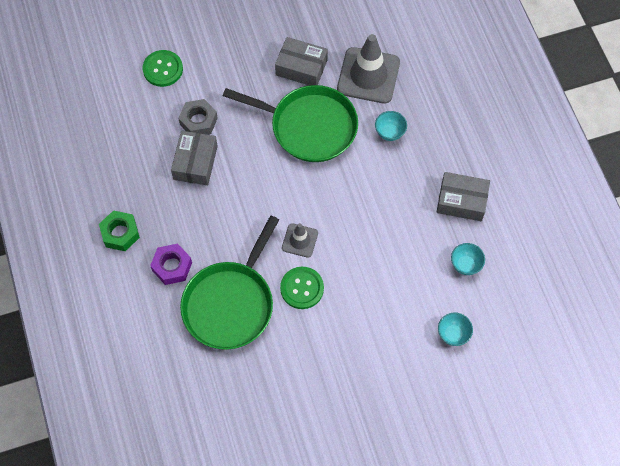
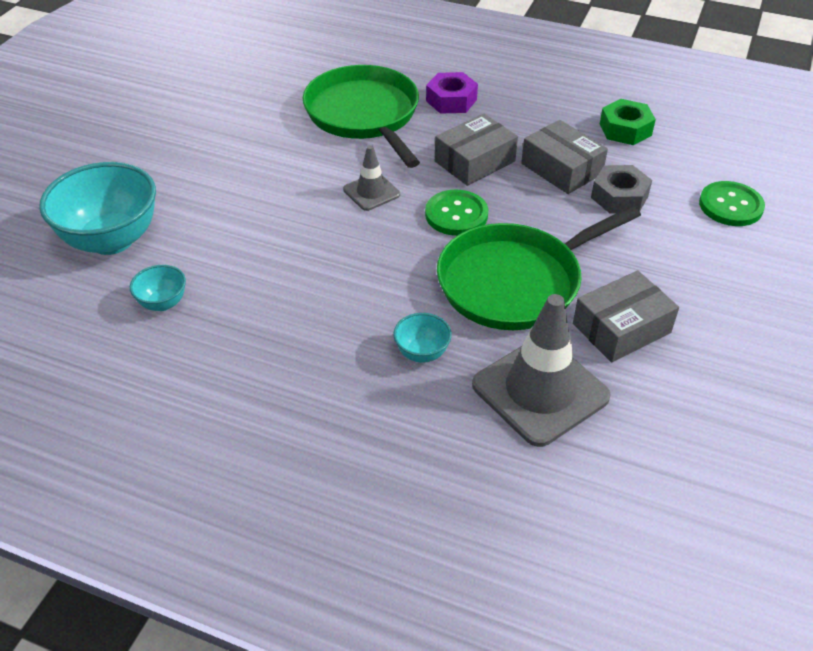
camera: 130 degrees right, 20 degrees down
green nut [99,210,140,251] -> green nut moved to [600,99,656,145]
green button [280,267,324,309] -> green button moved to [425,189,488,236]
grey box [437,172,490,221] -> grey box moved to [435,114,518,186]
turquoise bowl [438,312,473,346] -> turquoise bowl [39,162,156,255], size x2.15

